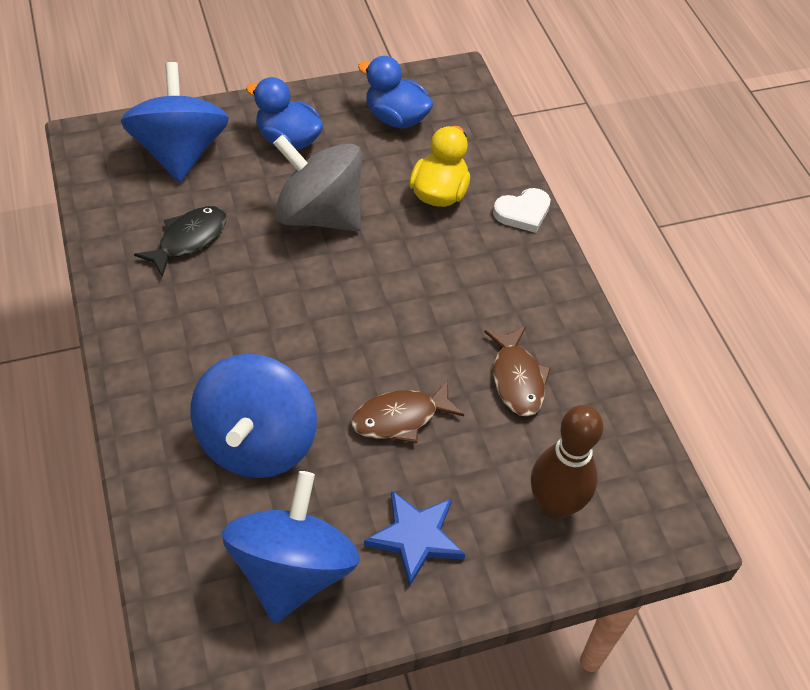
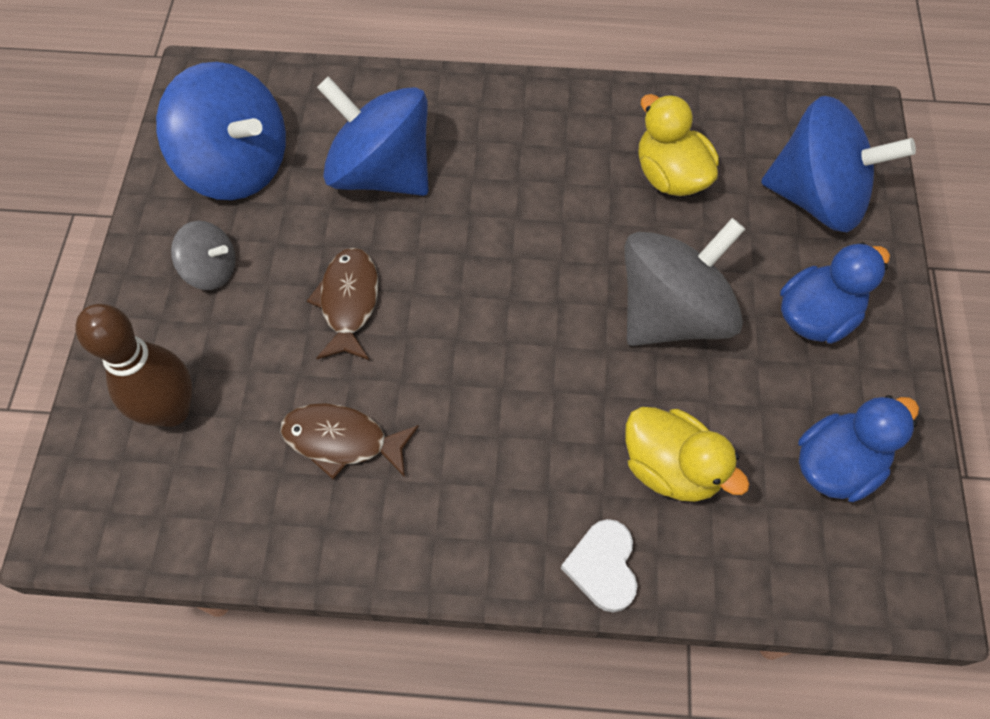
camera: 115 degrees right, 10 degrees up
black fish [134,206,227,277] -> yellow duck [639,94,719,196]
blue star [364,490,465,587] -> grey spinning top [171,221,236,290]

